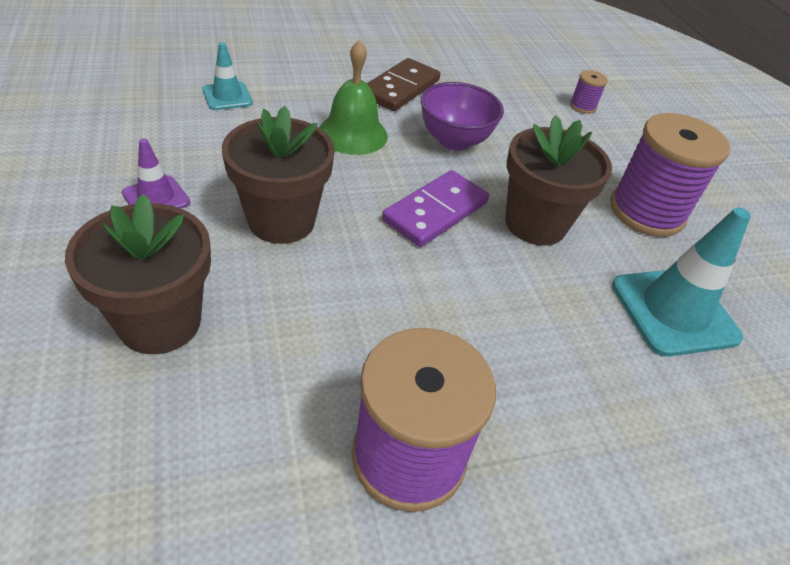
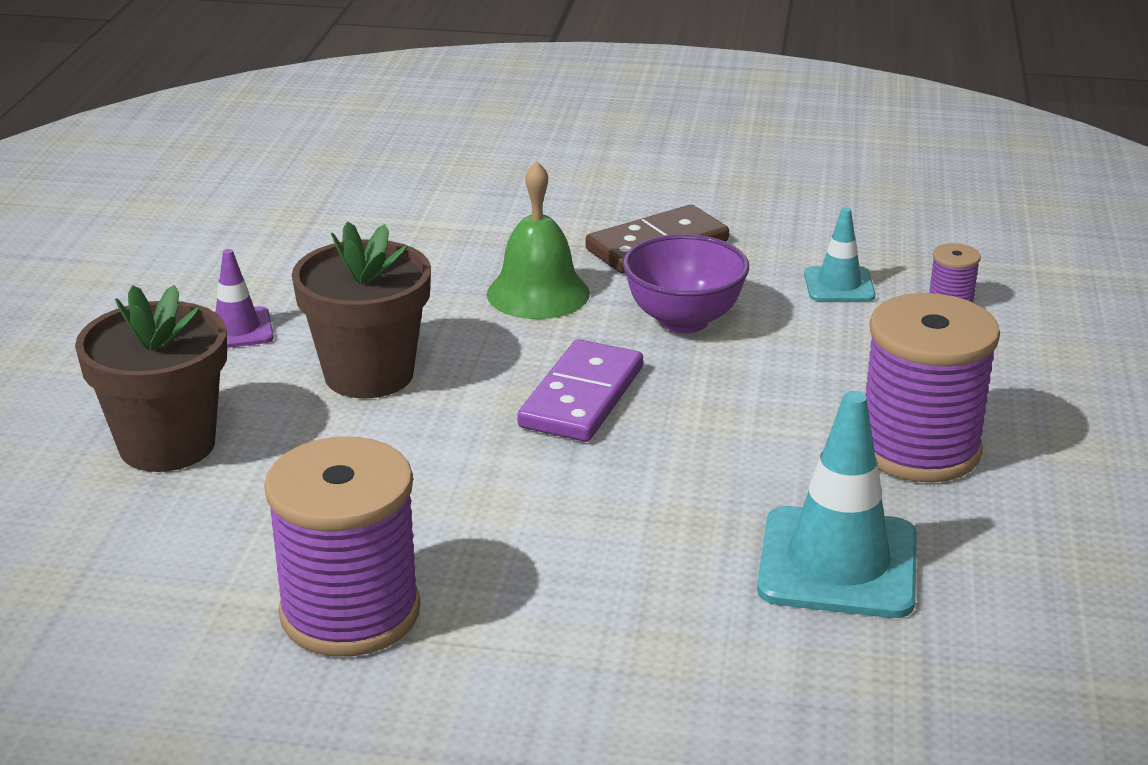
camera: 30 degrees right, 15 degrees down
turquoise traffic cone [202,42,253,110] -> turquoise traffic cone moved to [804,207,876,301]
purple domino [382,170,489,247] -> purple domino turned 45 degrees counterclockwise [517,339,643,442]
brown flower pot [505,115,612,246] -> none

